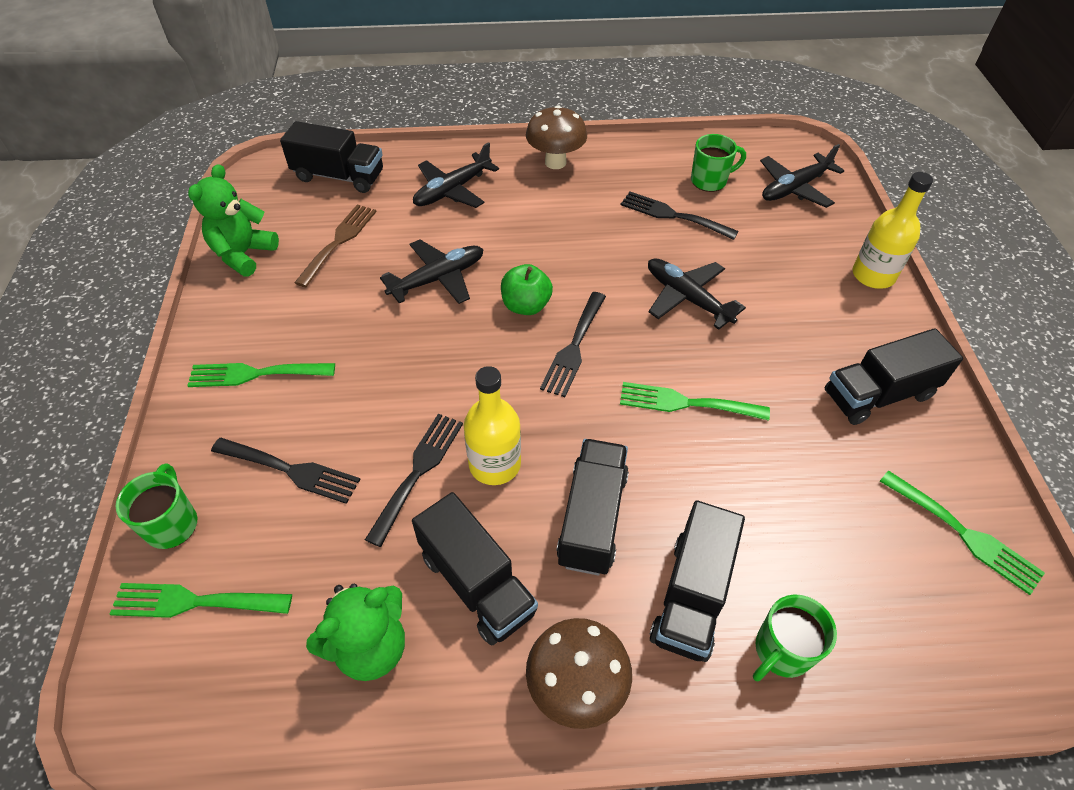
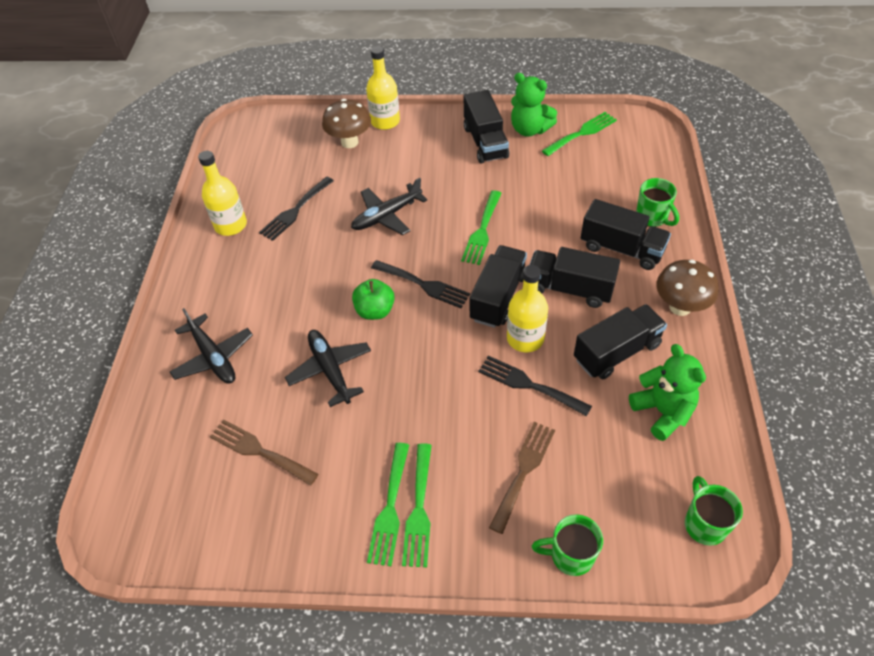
camera: 80 degrees left, 0 degrees up
green fork [110,583,292,618] -> green fork moved to [367,443,409,566]
green teddy bear [188,164,279,277] -> green teddy bear moved to [511,73,557,136]
black fork [211,438,361,504] -> brown fork [489,422,555,534]
black truck [280,121,383,193] -> black truck moved to [470,245,527,328]
brown mushroom [526,105,587,169] -> brown mushroom moved to [322,99,371,148]
green mug [691,134,746,192] -> green mug moved to [685,476,743,546]
black plane [760,144,844,208] -> none
none -> yellow bottle [198,151,247,236]

